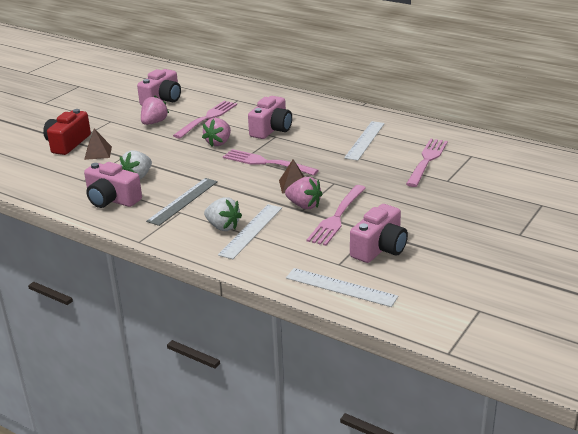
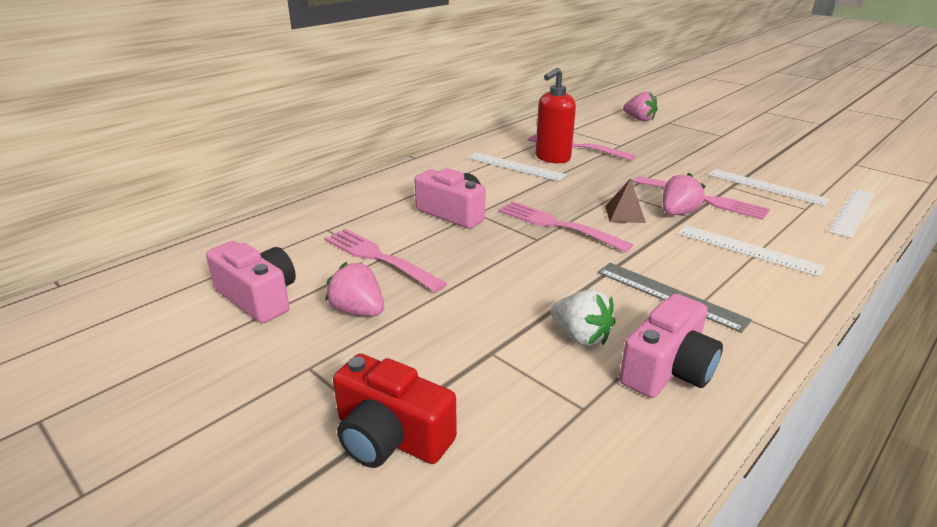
camera: 80 degrees left, 0 degrees up
brown pyramid [84,129,112,160] -> none
pink strawberry [202,118,231,146] -> pink strawberry moved to [623,92,658,121]
white strawberry [204,197,242,231] -> none
pink fork [223,149,319,176] -> pink fork turned 90 degrees clockwise [498,201,633,252]
pink camera [350,204,408,263] -> white ruler [708,169,830,206]
none -> red soap dispenser [536,68,576,163]

